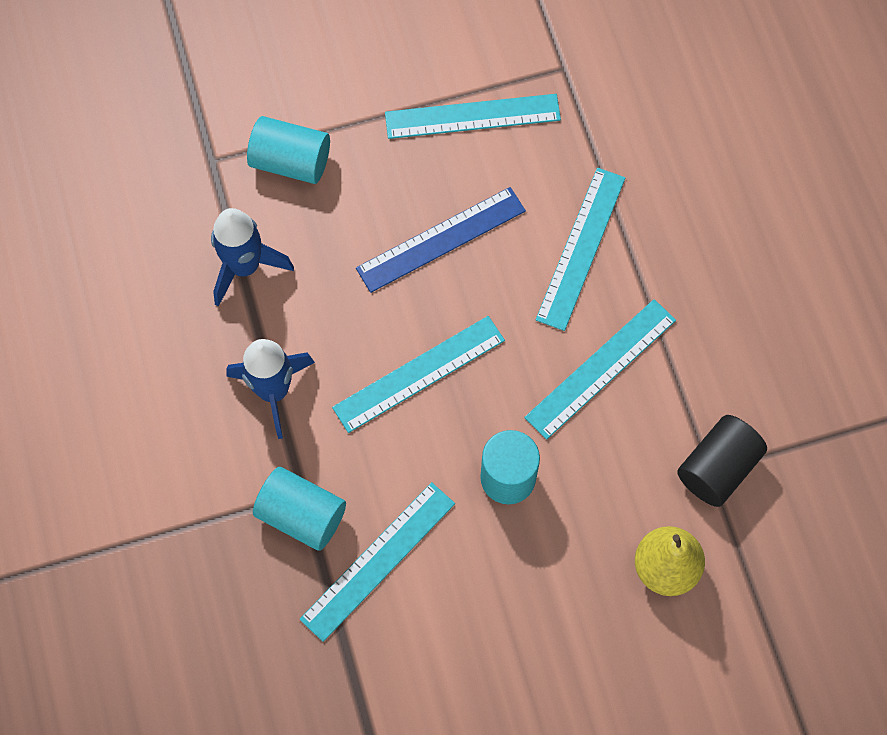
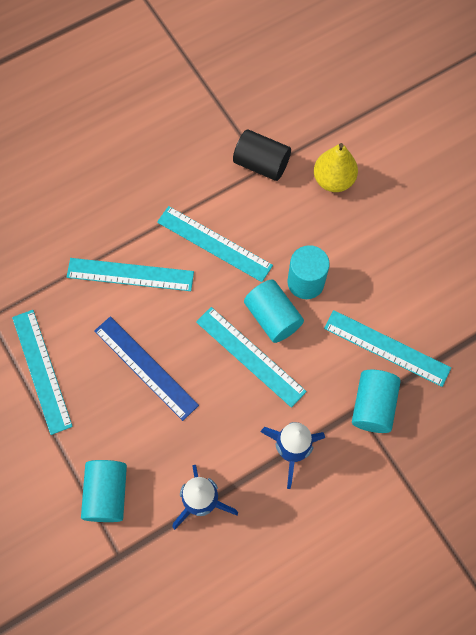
camera: 105 degrees left, 0 degrees up
none -> turquoise cylinder [244,279,304,343]

